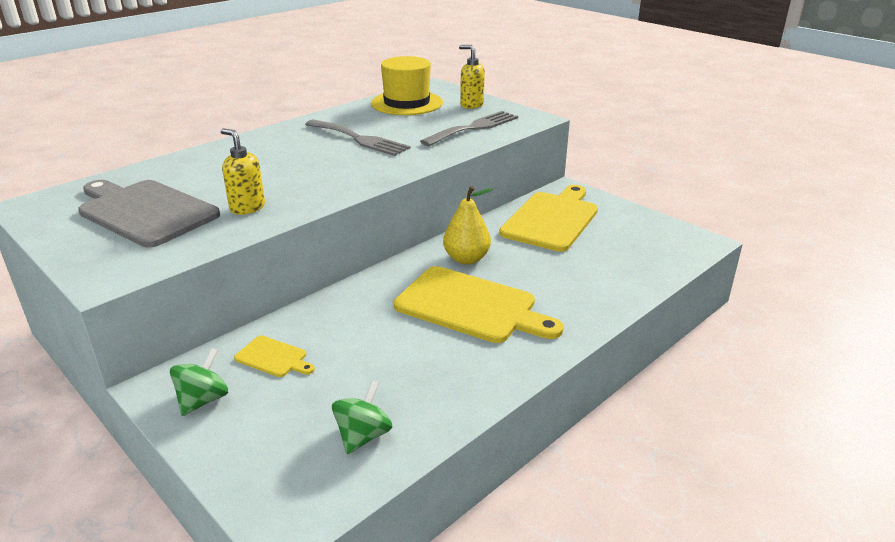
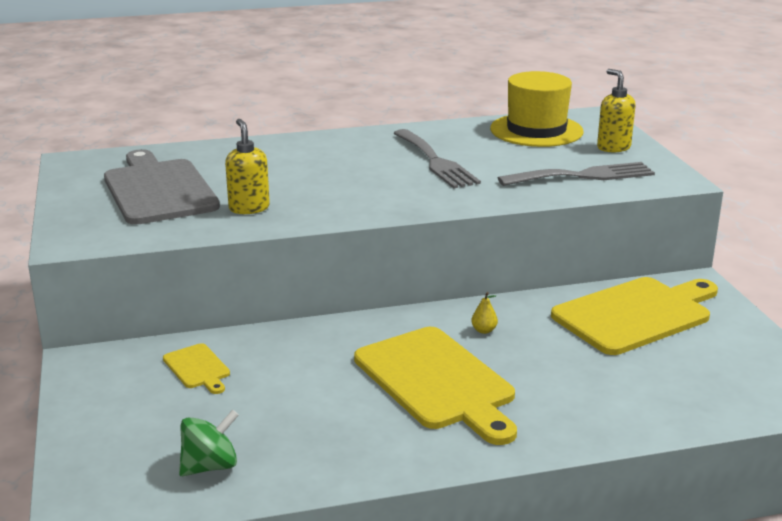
camera: 30 degrees right, 5 degrees down
green spinning top [170,348,228,416] -> none
yellow pear [443,186,493,265] -> yellow pear [471,292,498,334], size x0.44

